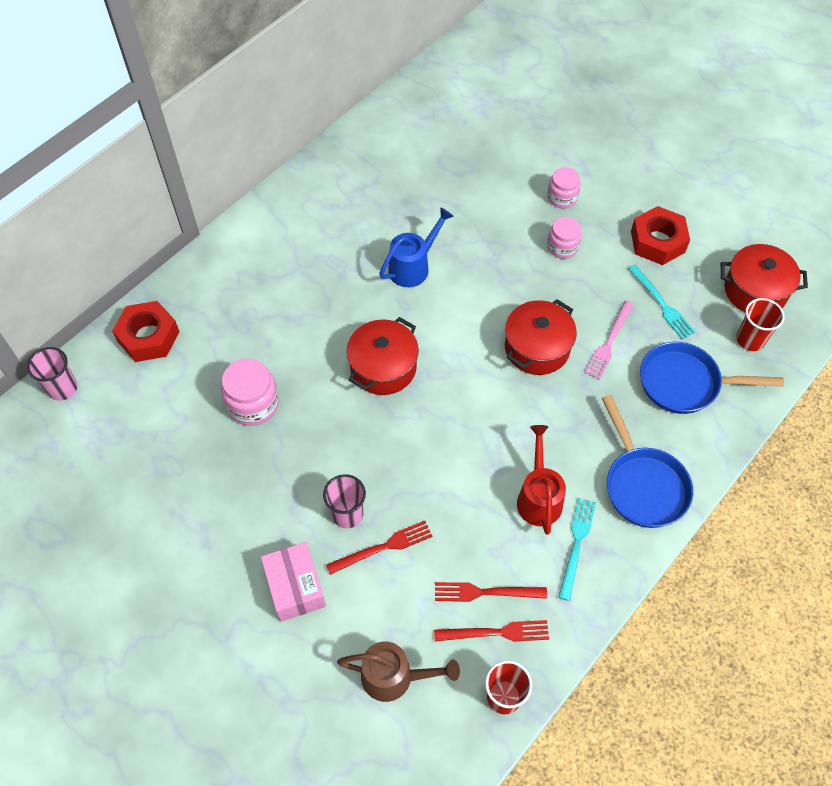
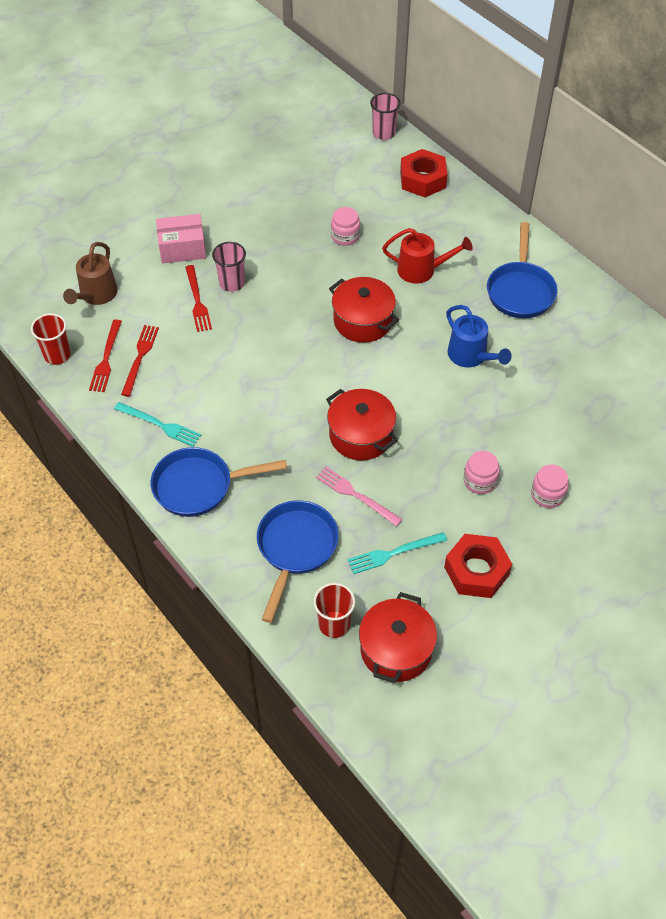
camera: 100 degrees right, 5 degrees down
pink jar [221,358,279,426] -> pink jar [331,207,360,246], size x0.66
red watering can [517,425,566,535] -> red watering can moved to [382,228,473,284]
none -> blue pan [487,222,558,318]

